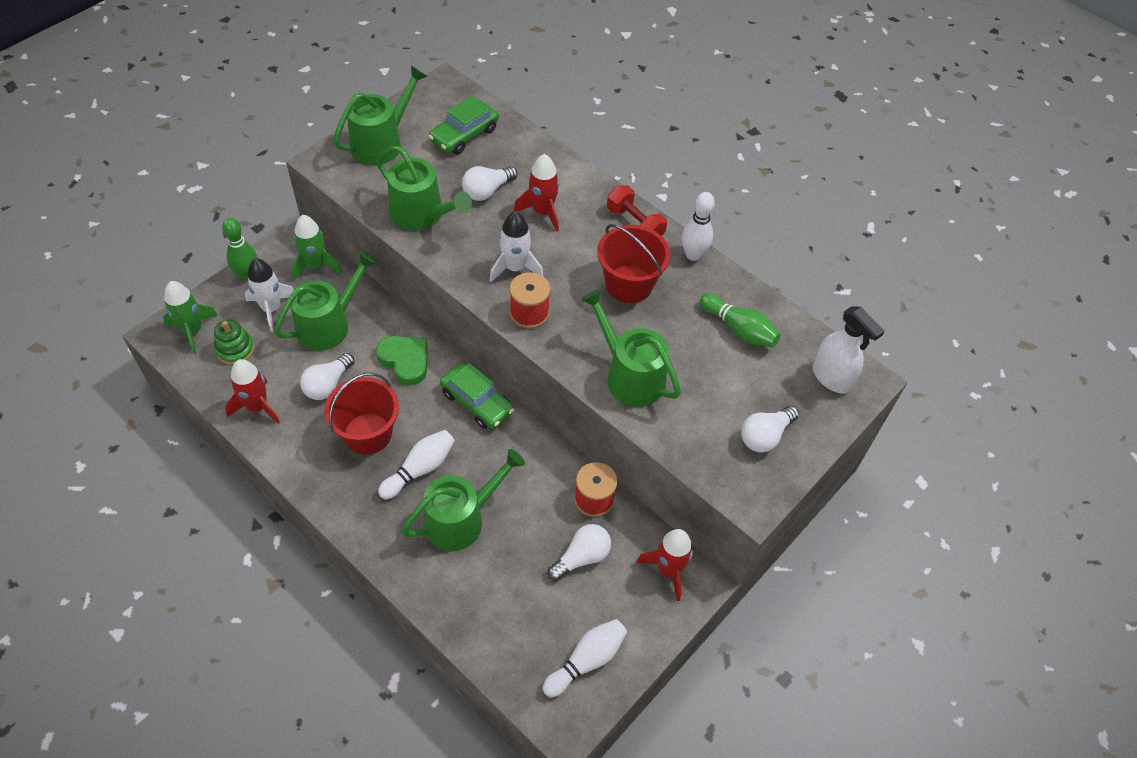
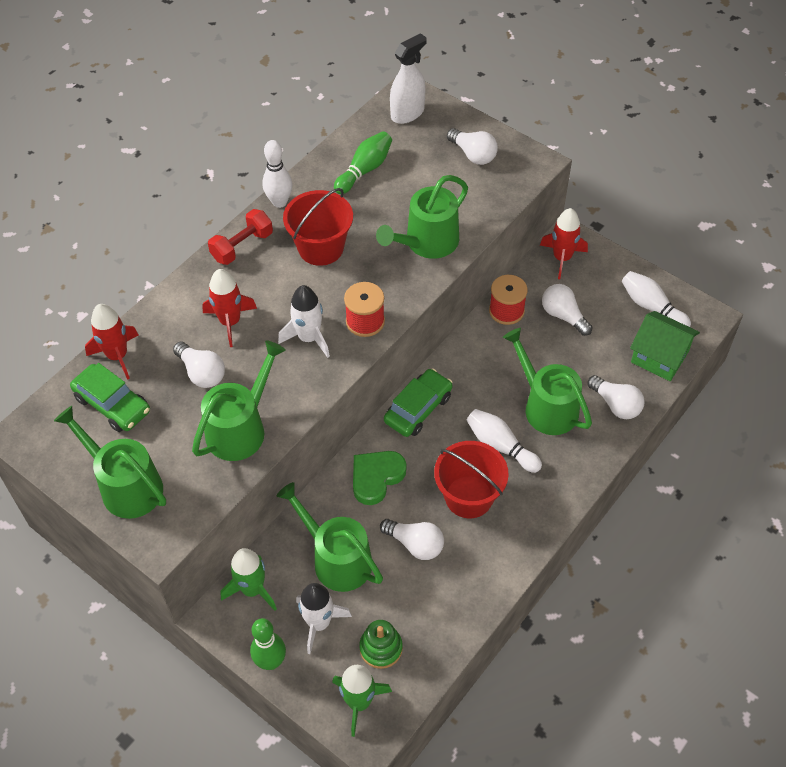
camera: 90 degrees left, 0 degrees up
red rocket [225,359,280,424] -> red rocket moved to [85,304,138,380]
none -> white light bulb [588,375,644,419]
none -> green house [630,311,700,381]

